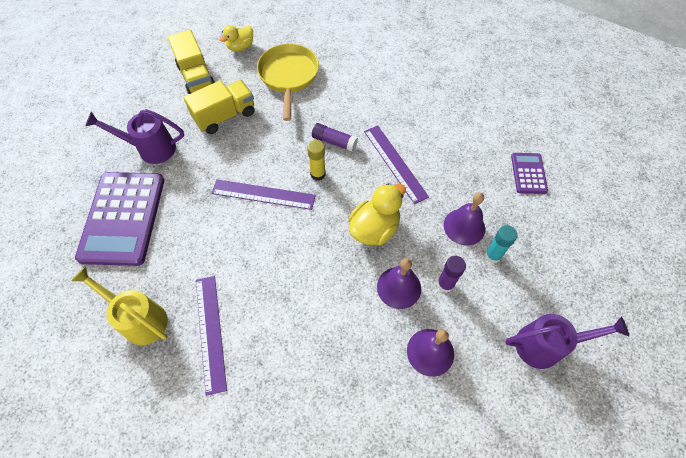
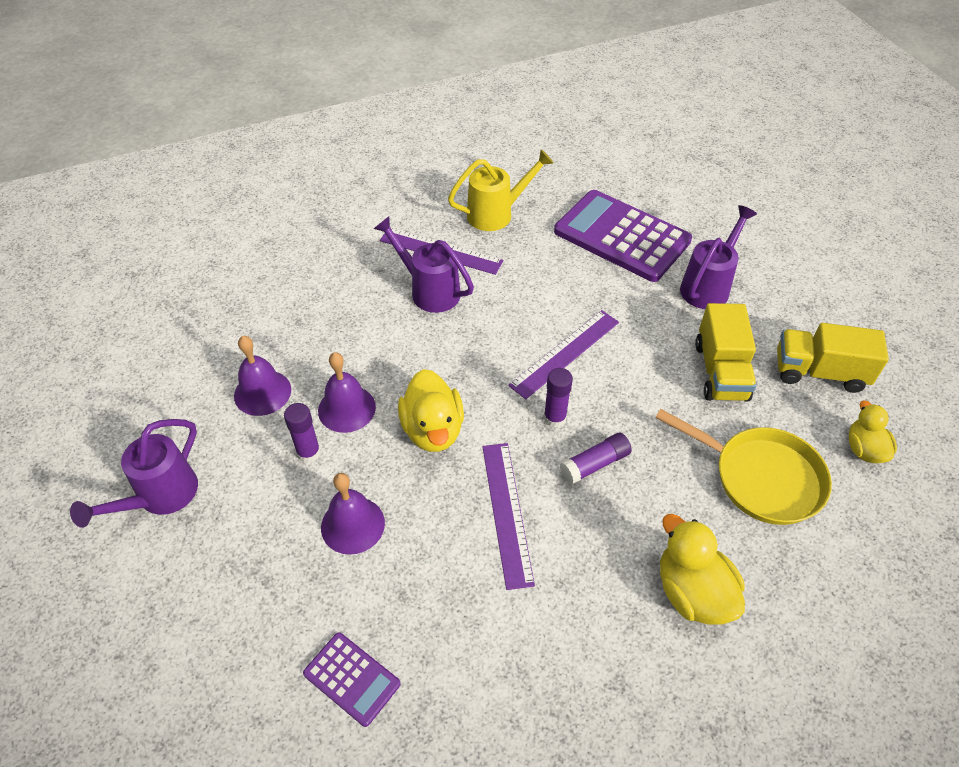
camera: 125 degrees right, 10 degrees down
yellow glue stick [307,140,326,181] -> purple glue stick [544,368,573,428]
purple ruler [364,125,429,204] -> purple ruler turned 75 degrees clockwise [482,443,535,590]
turquoise glue stick [484,225,518,263] -> none
none -> purple watering can [374,216,474,313]
none -> yellow duck [660,514,745,625]

